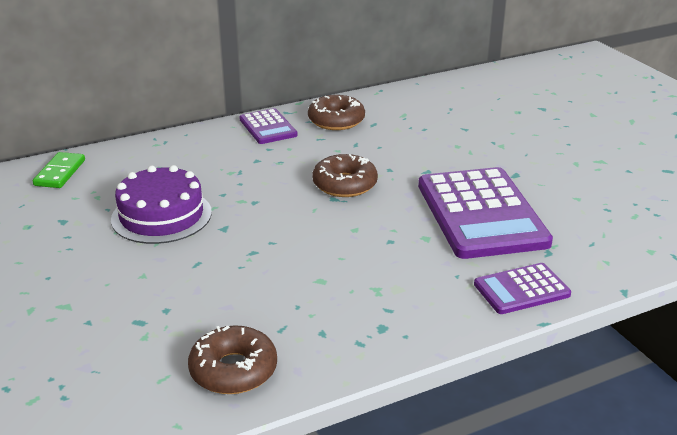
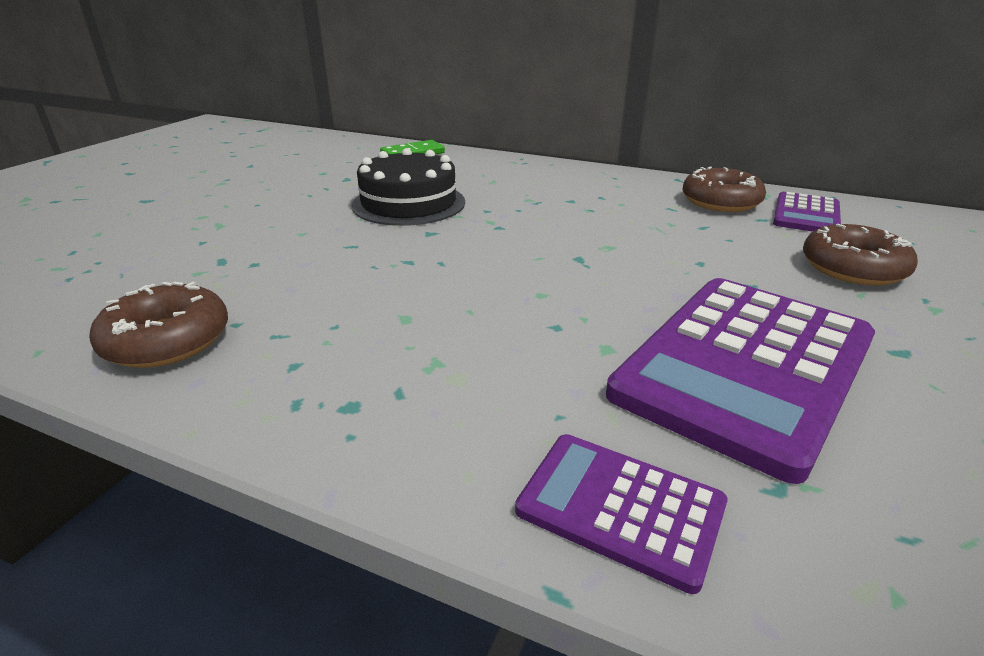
camera: 50 degrees right, 0 degrees up
purple cake [111,165,212,244] -> black cake [351,148,465,226]
purple calculator [239,108,298,144] -> purple calculator moved to [773,192,841,232]
brown donut [312,154,378,197] -> brown donut moved to [803,224,918,286]

